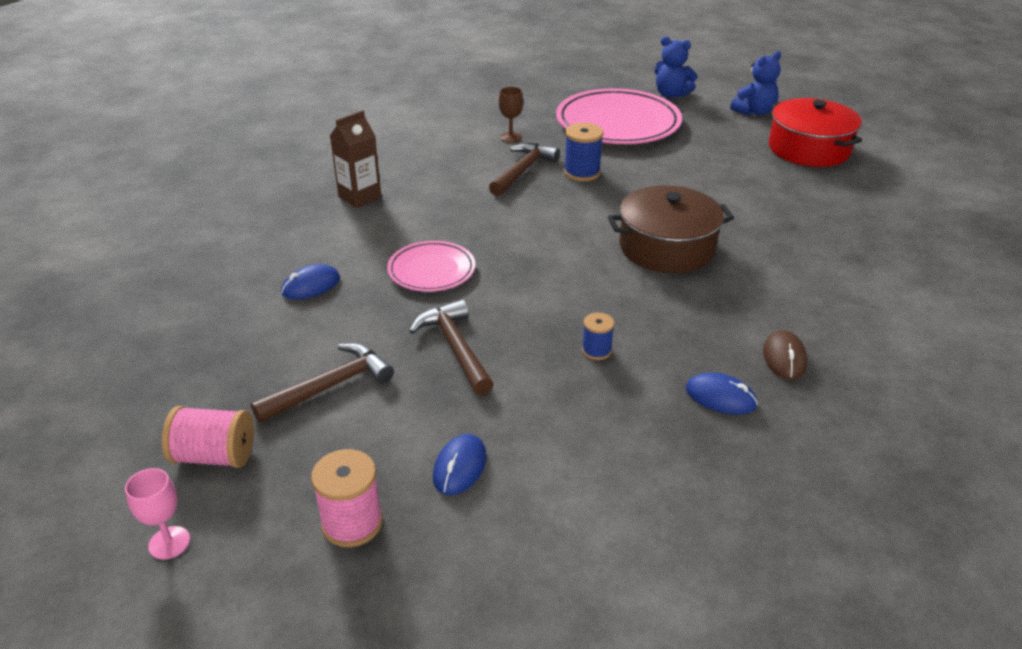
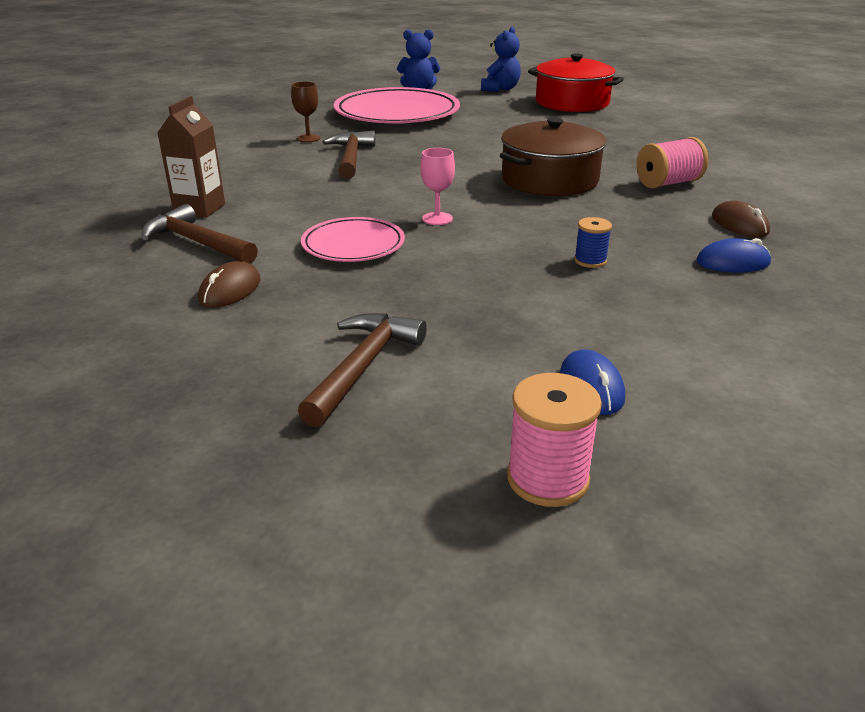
camera: 30 degrees left, 5 degrees down
pink goblet [125,468,190,559] -> pink goblet moved to [420,148,455,225]
pink spool [162,406,254,468] -> pink spool moved to [637,137,708,189]
blue mouse [281,264,340,299] -> brown mouse [198,261,261,308]
brown hammer [409,300,494,395] -> brown hammer moved to [142,204,258,264]
blue spool [564,123,603,182] -> none

